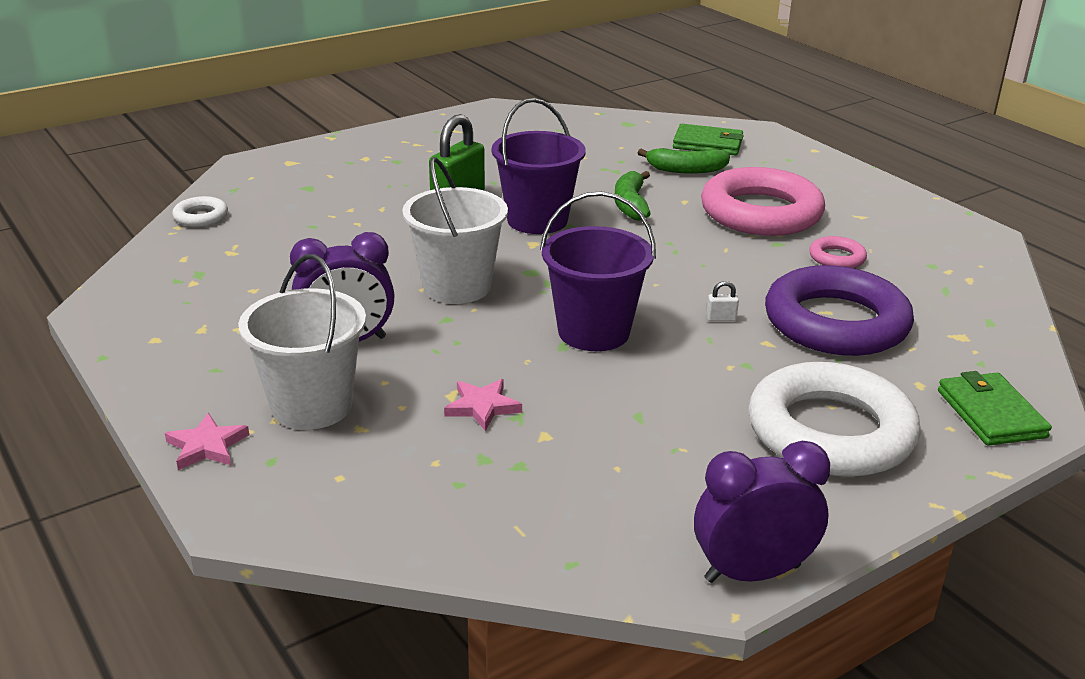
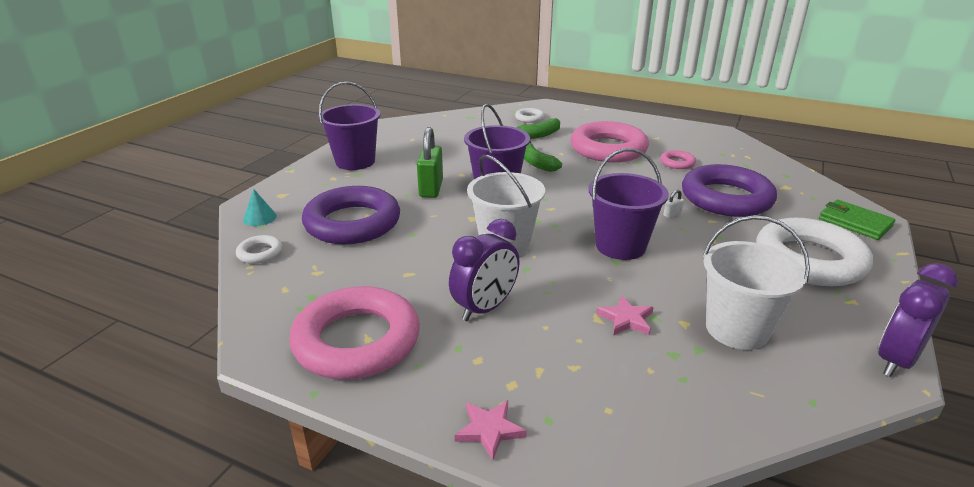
camera: 30 degrees left, 0 degrees up
white bucket [238,254,366,430] -> white bucket moved to [703,215,810,350]
green wallet [673,124,744,156] -> white ring [515,108,545,123]
none -> turquoise cone [243,189,277,226]
none -> pink ring [289,286,420,380]
none -> purple ring [302,186,400,244]
none -> purple bucket [319,82,381,170]

